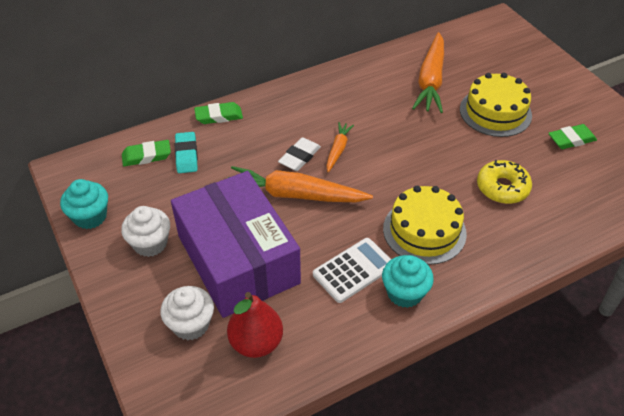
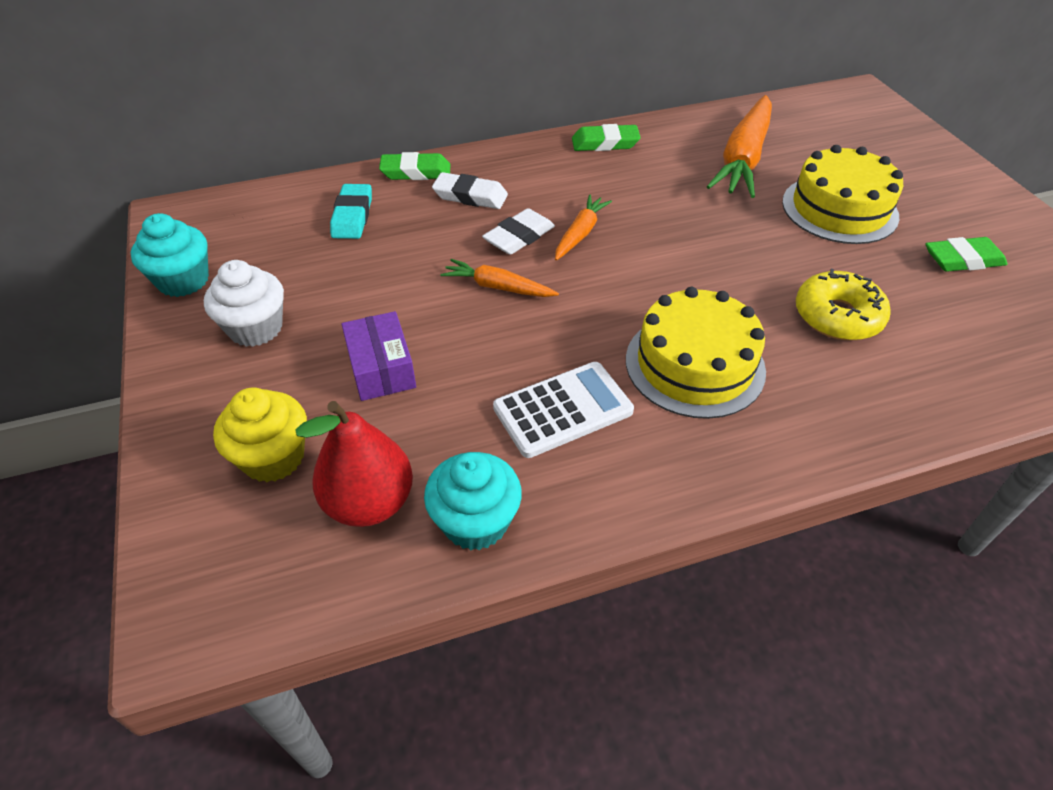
camera: 10 degrees right, 0 degrees up
green eraser [122,140,171,167] -> green eraser moved to [572,124,641,151]
white cupcake [161,286,214,340] -> yellow cupcake [213,387,307,482]
purple box [171,171,301,318] -> purple box [341,311,416,401], size x0.41
orange carrot [228,166,373,202] -> orange carrot [440,259,559,297], size x0.52
turquoise cupcake [382,255,434,308] -> turquoise cupcake moved to [424,452,522,550]
none -> white eraser [432,172,508,209]

